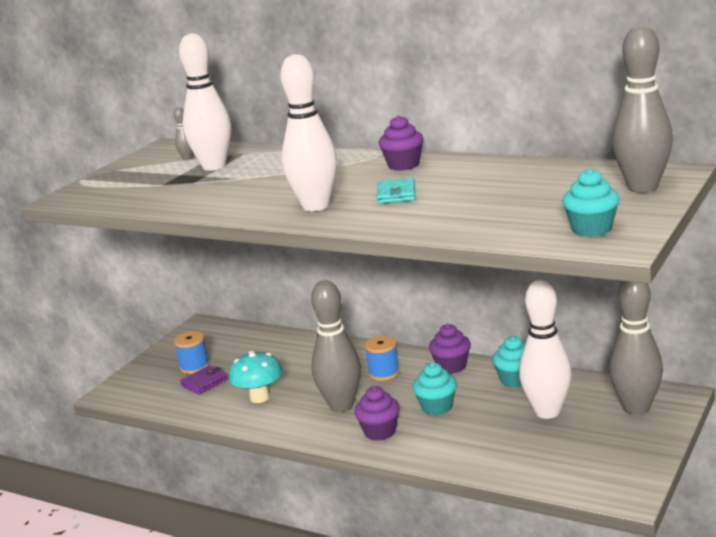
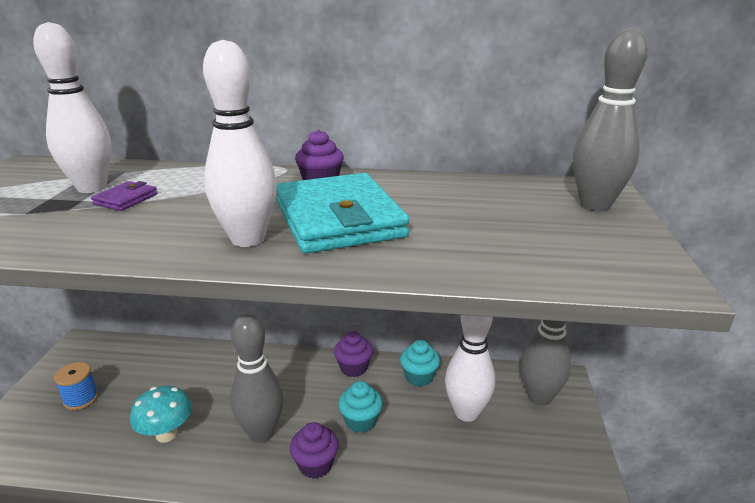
camera: 25 degrees left, 5 degrees up
grey bowling pin [174,107,193,160] -> none
purple wallet [180,365,228,394] -> purple wallet moved to [91,181,158,211]
blue spool [365,336,400,381] -> none
turquoise wallet [377,178,415,204] -> turquoise wallet [276,173,409,254], size x2.41
turquoise cupcake [562,168,620,237] -> none

